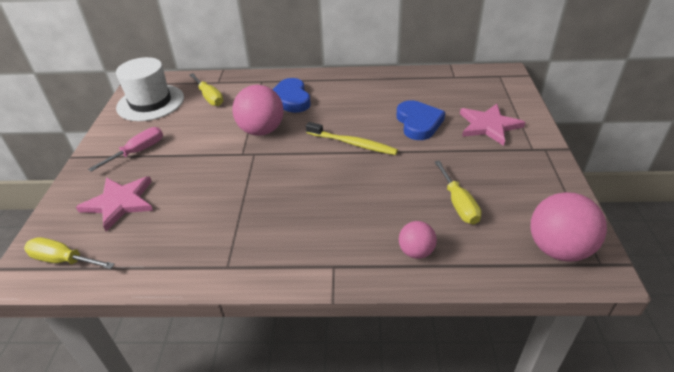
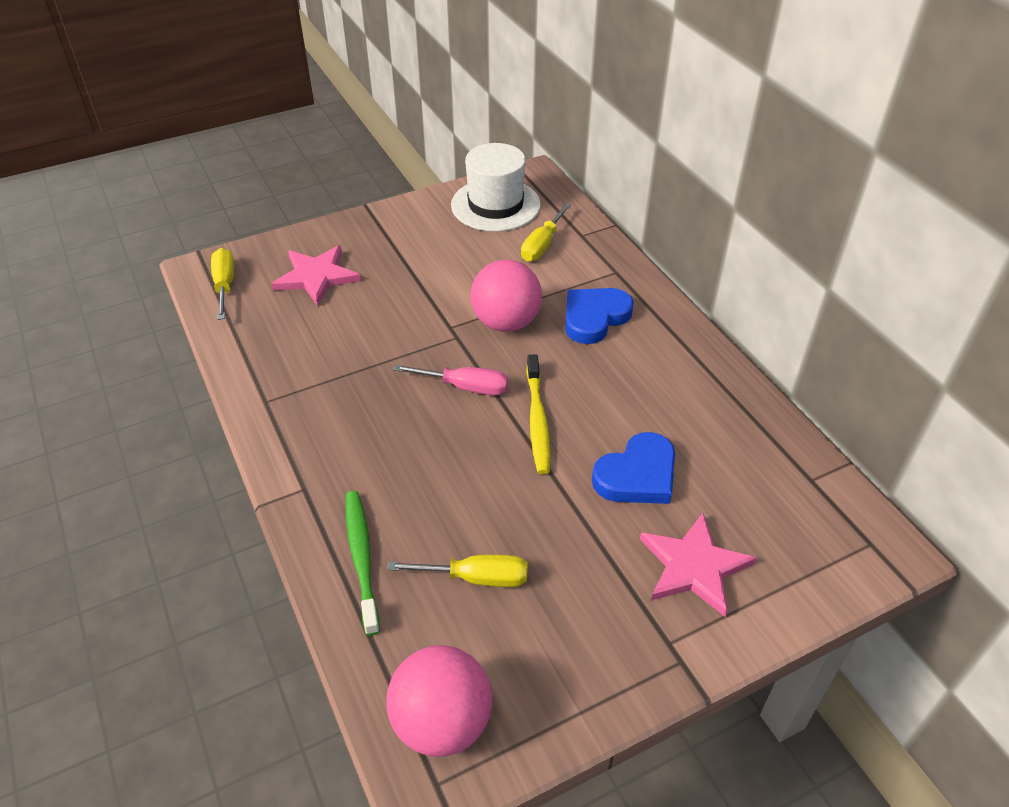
camera: 60 degrees right, 5 degrees up
pink screwdriver [88,127,163,172] -> pink screwdriver moved to [393,364,508,395]
pink ball [399,221,437,259] -> green toothbrush [346,491,380,636]
yellow screwdriver [435,161,482,224] -> yellow screwdriver turned 135 degrees counterclockwise [387,555,528,587]

